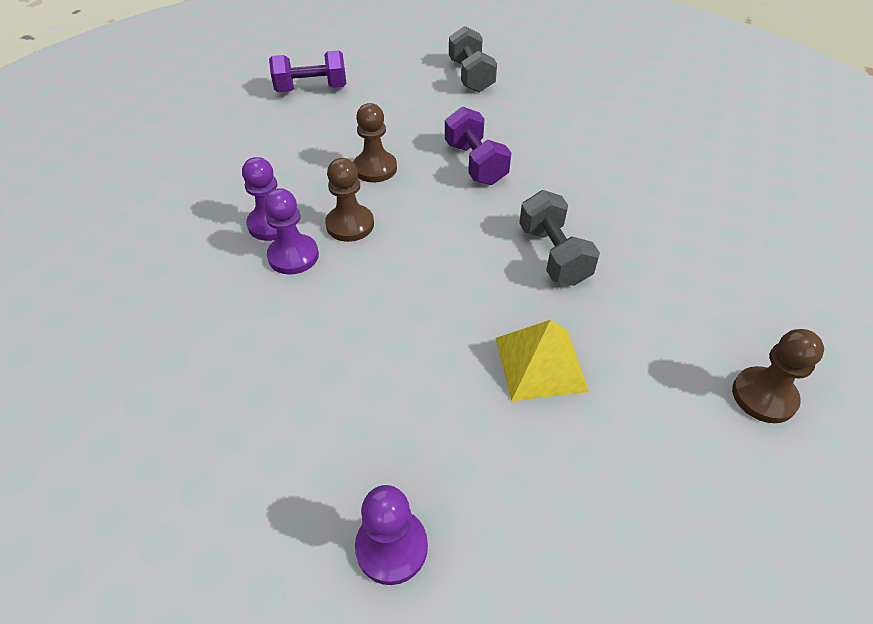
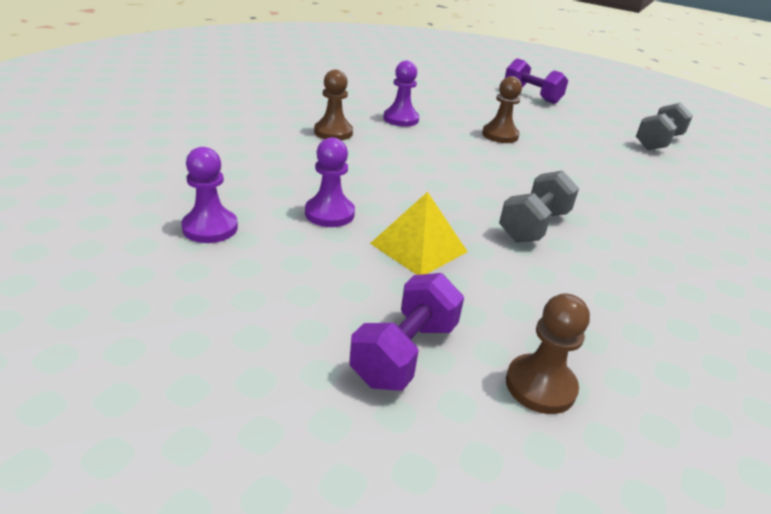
camera: 50 degrees right, 15 degrees down
purple pawn [264,188,319,275] -> purple pawn moved to [305,137,355,227]
brown pawn [325,158,374,242] -> brown pawn moved to [314,70,353,140]
purple dumbbell [445,106,511,185] -> purple dumbbell moved to [349,273,464,390]

